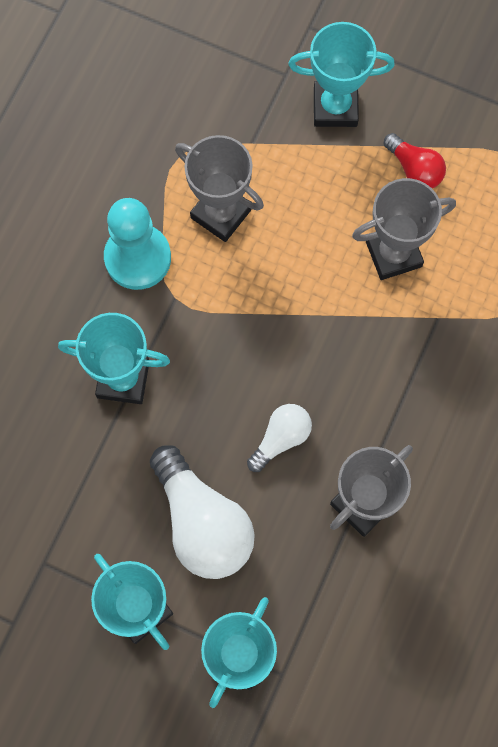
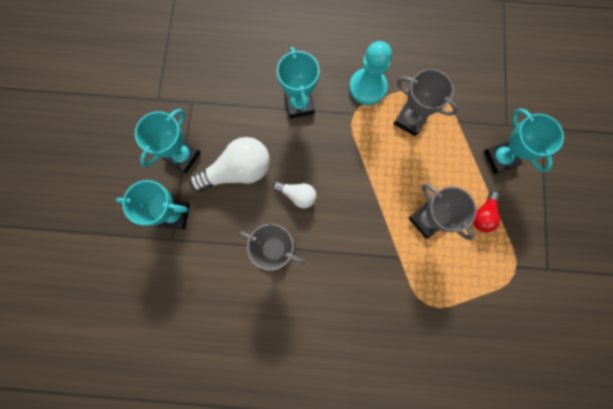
camera: 70 degrees right, 5 degrees up
white light bulb [150,445,254,579] -> white light bulb turned 150 degrees counterclockwise [189,137,270,192]
grey trophy [175,135,264,242] -> grey trophy turned 75 degrees counterclockwise [394,69,458,137]

